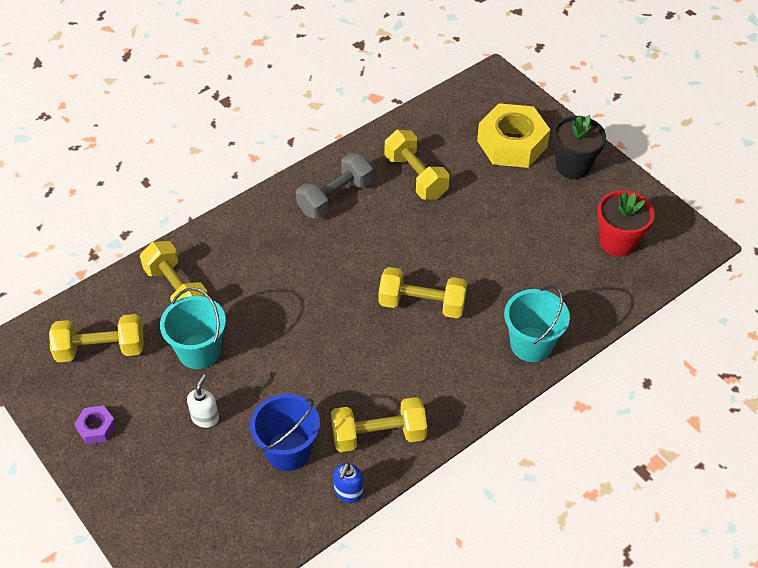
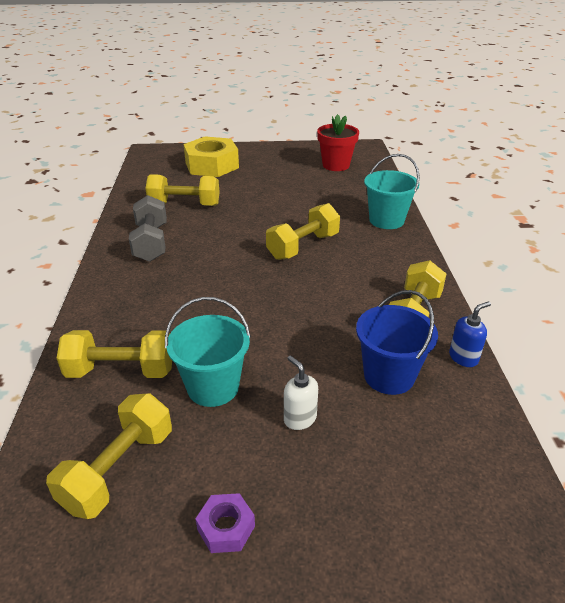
camera: 55 degrees left, 15 degrees down
blue soap dispenser [333,463,364,503] -> blue soap dispenser turned 90 degrees counterclockwise [449,301,491,367]
black flower pot [552,115,606,179] -> none

